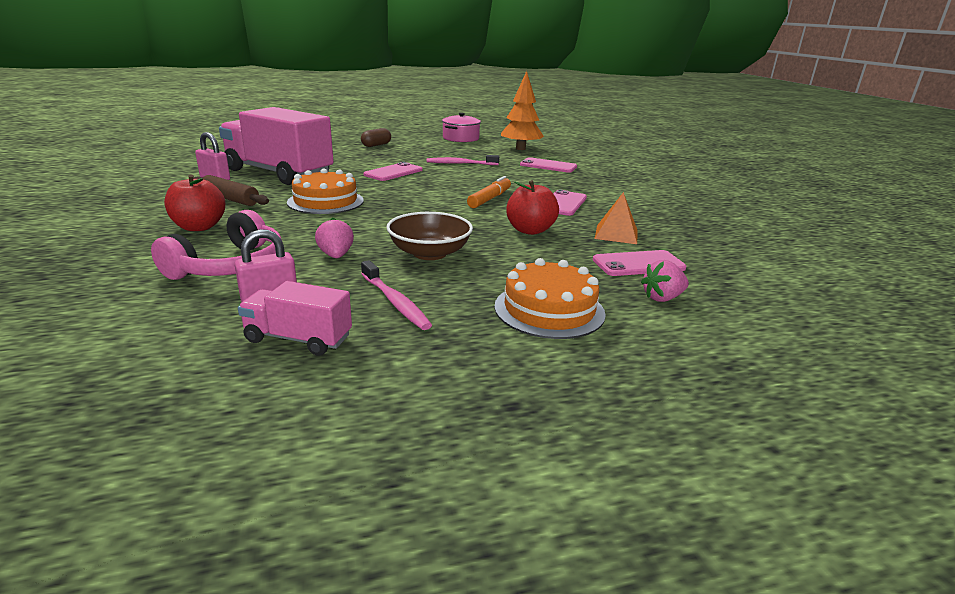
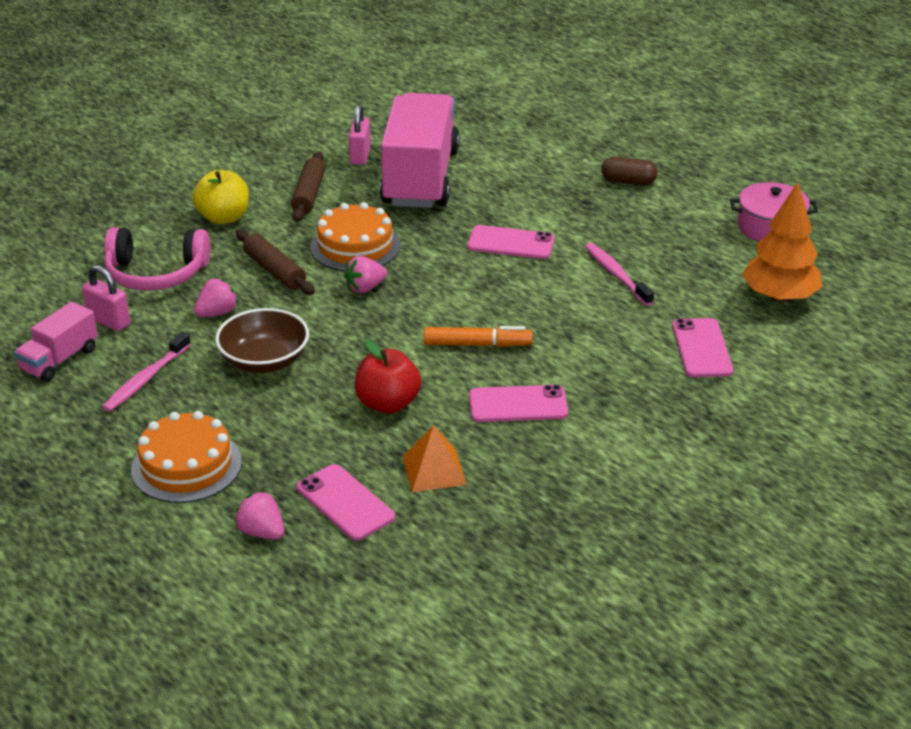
camera: 65 degrees right, 10 degrees up
red apple [164,174,225,231] -> yellow apple [193,170,249,225]
pink truck [238,281,352,356] -> pink truck turned 135 degrees counterclockwise [14,302,98,382]
none -> brown rolling pin [236,229,315,295]
none -> pink strawberry [344,256,387,293]

